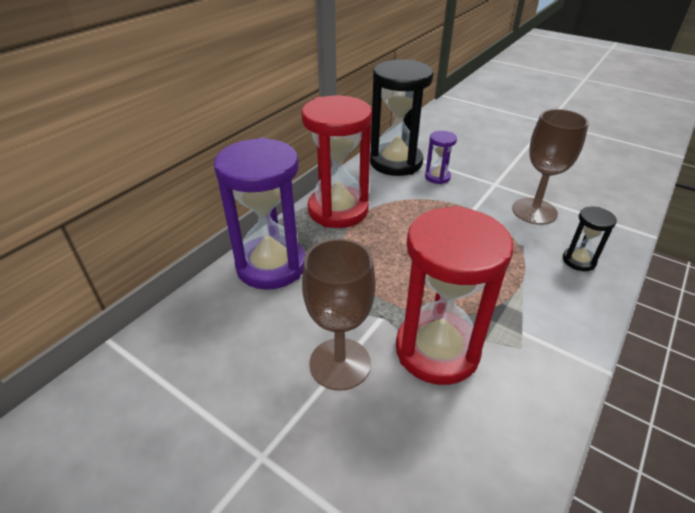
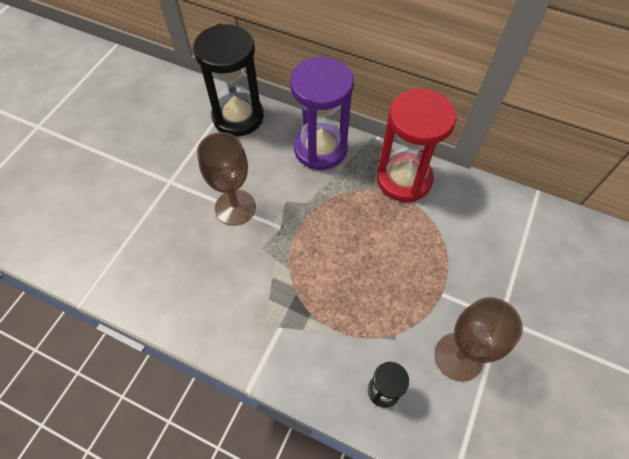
camera: 80 degrees right, 20 degrees up
black hourglass [370,59,433,176] -> black hourglass moved to [193,24,264,136]
red hourglass [396,206,513,385] -> none
purple hourglass [425,131,457,184] -> none

